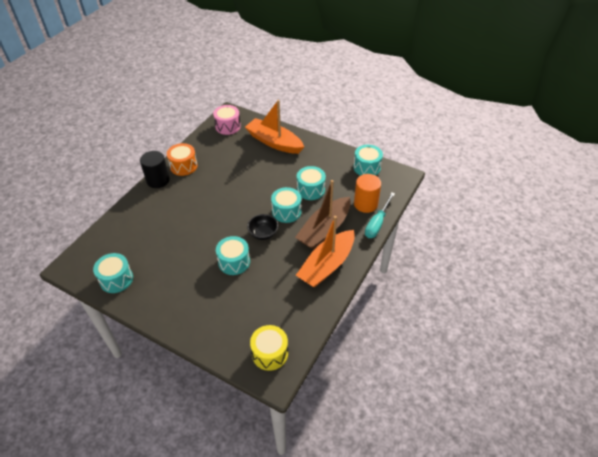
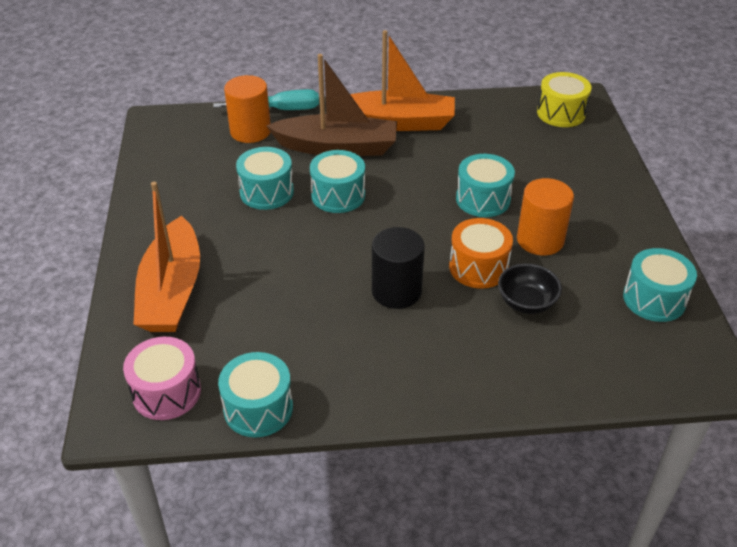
camera: 125 degrees left, 5 degrees down
black cylinder [140,151,170,188] -> black cylinder moved to [372,227,425,309]
orange drum [167,143,198,176] -> orange drum moved to [449,218,513,289]
black bowl [247,214,278,240] -> black bowl moved to [498,263,562,314]
turquoise drum [353,145,383,176] -> turquoise drum moved to [218,352,293,437]
none -> orange cylinder [517,178,574,255]

